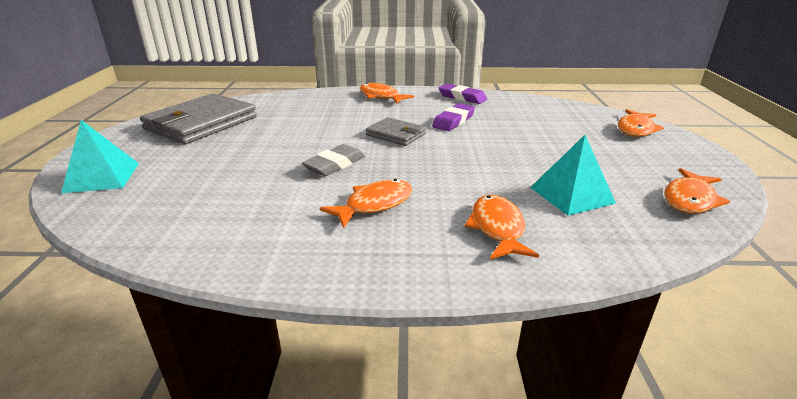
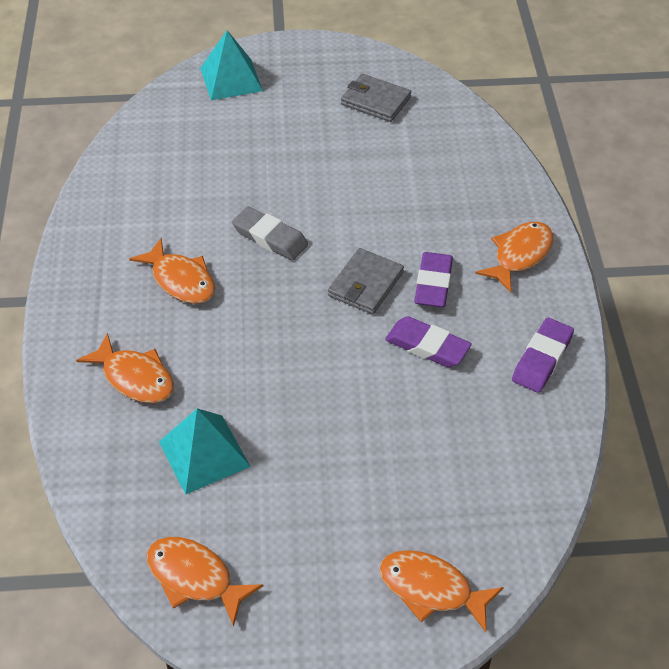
camera: 85 degrees right, 20 degrees up
grey wallet [140,93,257,144] -> grey wallet [341,74,411,122], size x0.53
orange fish [465,195,539,259] -> orange fish turned 45 degrees clockwise [76,333,174,403]
none -> purple eraser [414,252,453,307]

